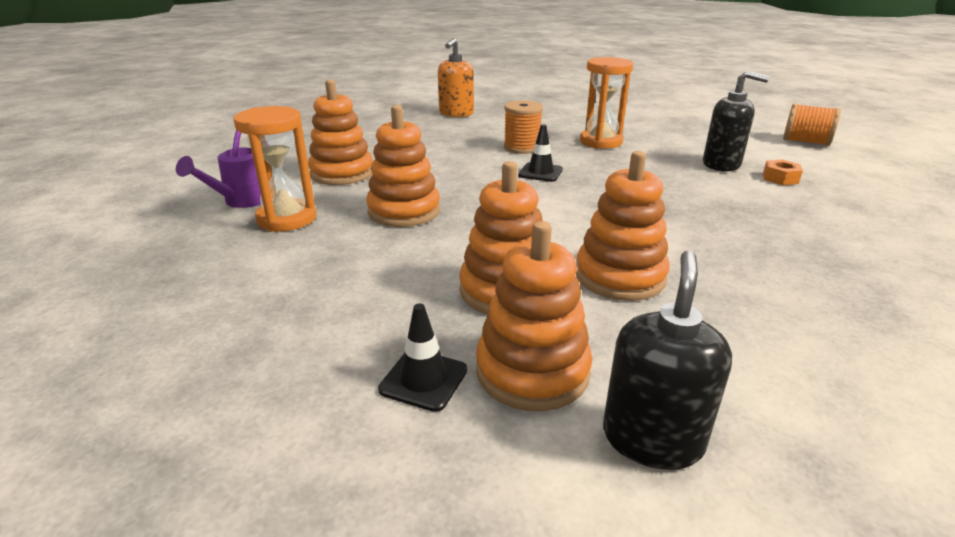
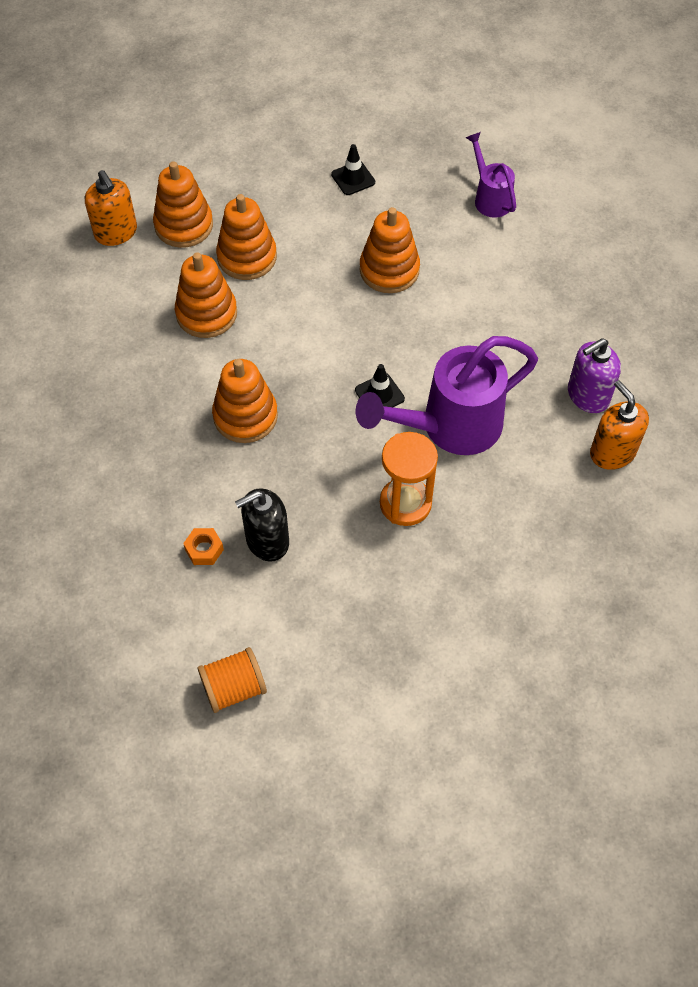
camera: 130 degrees right, 30 degrees up
orange hourglass [234,106,316,232] -> none
orange stacking toy [308,79,373,185] -> orange stacking toy moved to [212,359,278,443]
black traffic cone [378,303,467,412] -> black traffic cone moved to [331,144,375,195]
orange spool [504,100,543,154] -> purple watering can [356,336,538,455]
black soap dispenser [603,251,732,470] -> orange soap dispenser [85,170,137,246]
none -> purple soap dispenser [568,338,621,413]

